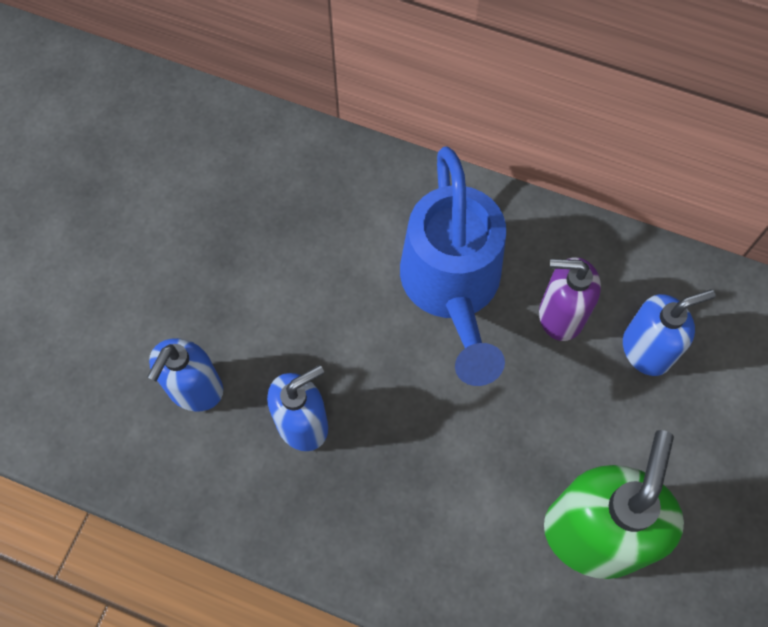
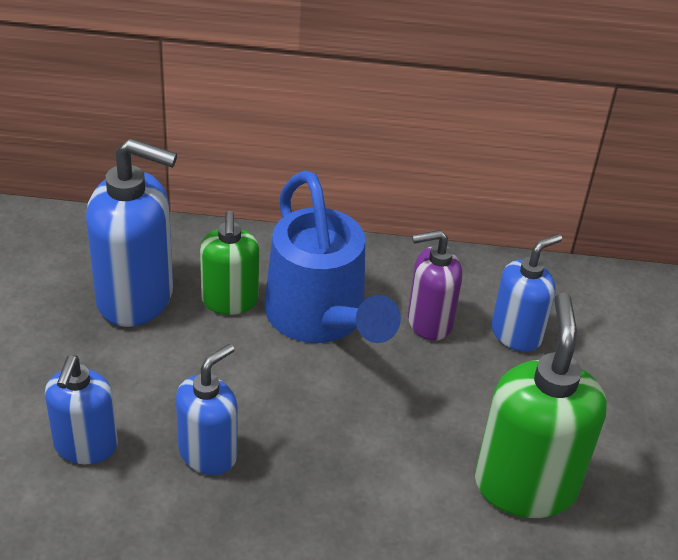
camera: 20 degrees left, 25 degrees down
none -> blue soap dispenser [86,138,177,327]
none -> green soap dispenser [200,211,259,315]

